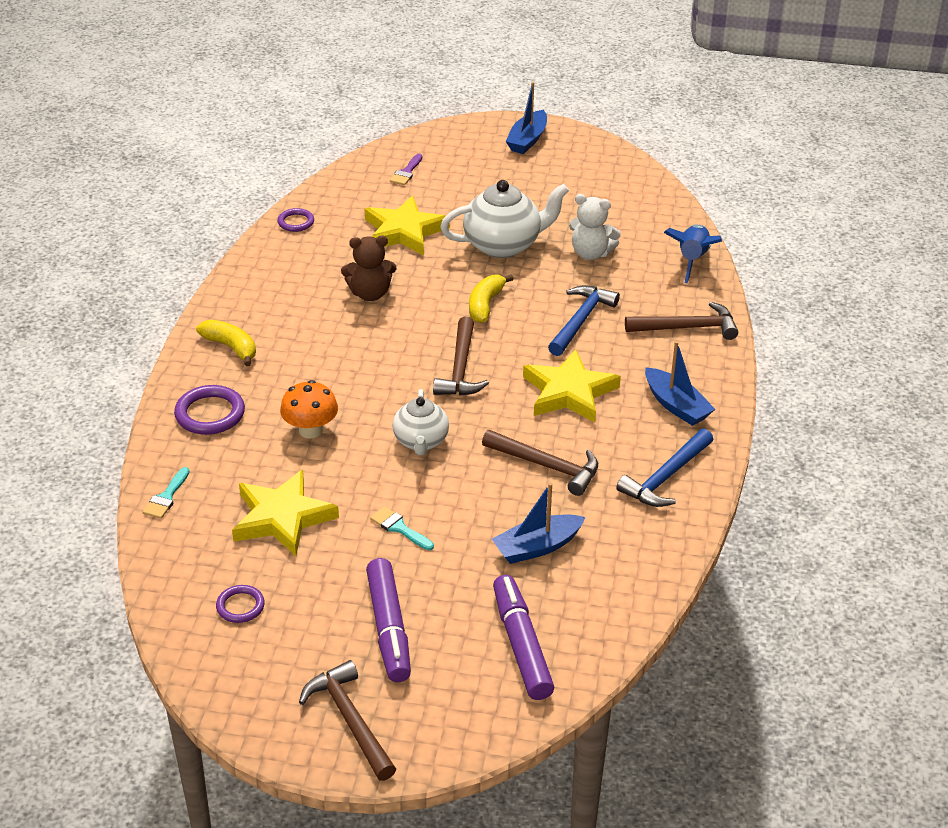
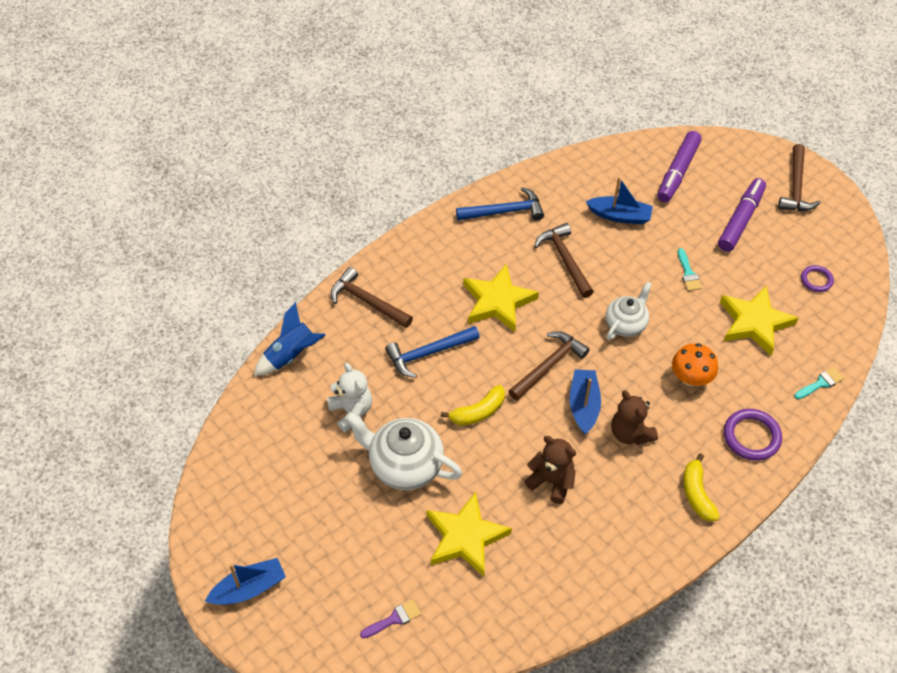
camera: 140 degrees left, 15 degrees up
purple ring [277,208,314,232] -> none
blue boat [645,341,715,426] -> blue boat moved to [570,370,601,434]
none -> brown teddy bear [611,390,658,445]

